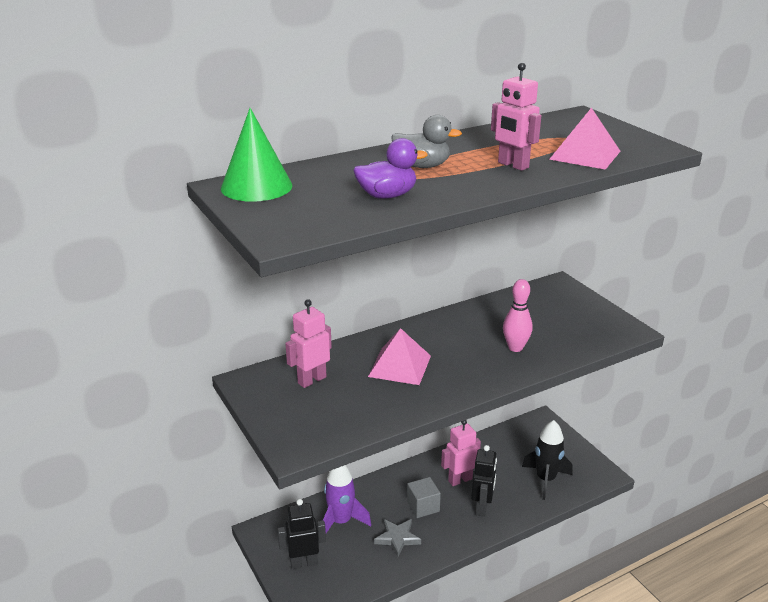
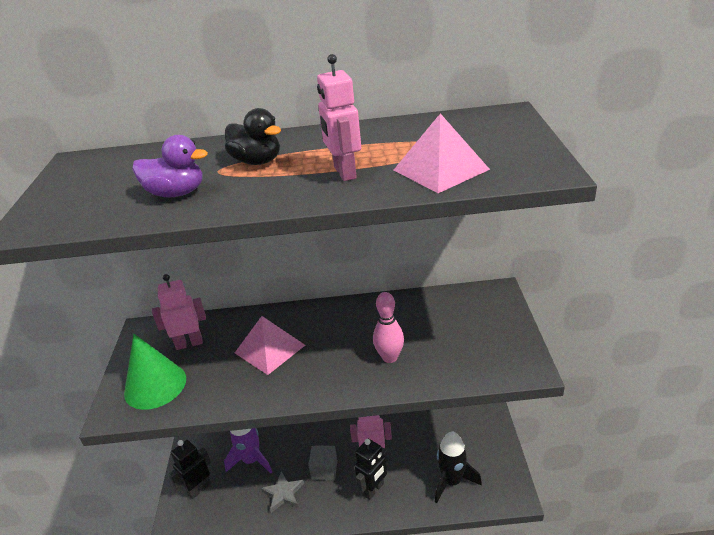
camera: 30 degrees right, 5 degrees up
green cone [221,108,292,202] -> green cone moved to [124,334,186,410]
black robot [277,499,326,569] -> black robot turned 60 degrees counterclockwise [168,440,211,499]
grey duck [391,115,462,168] -> black duck [225,108,281,165]

